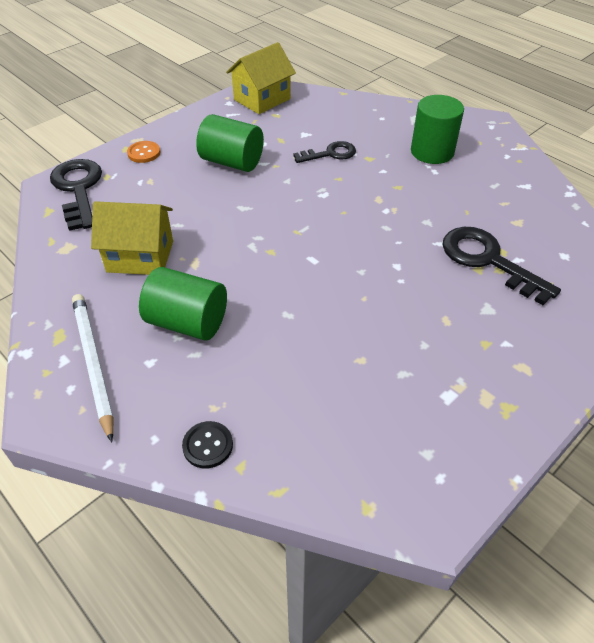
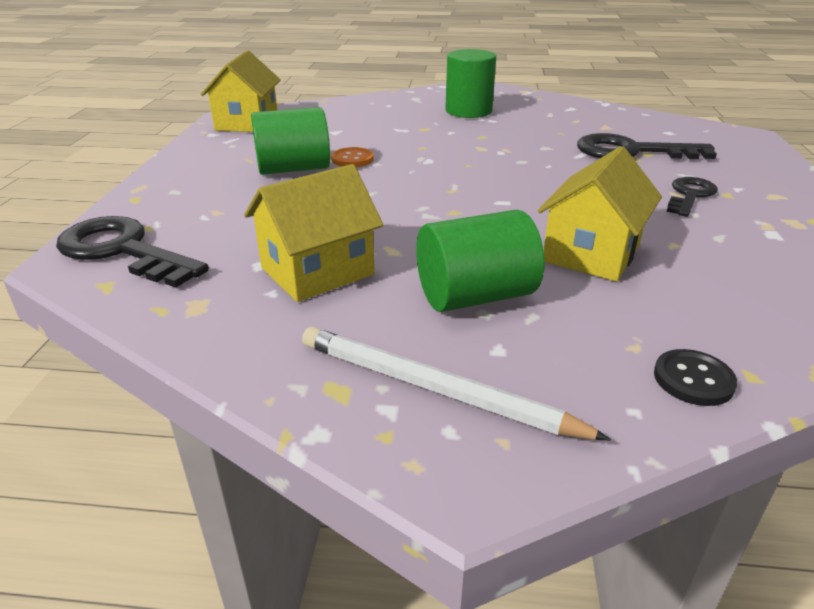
camera: 40 degrees left, 15 degrees down
orange button [127,141,160,163] -> orange button moved to [331,147,374,167]
black key [293,141,356,163] -> black key moved to [667,177,718,217]
none -> yellow house [538,146,662,282]

